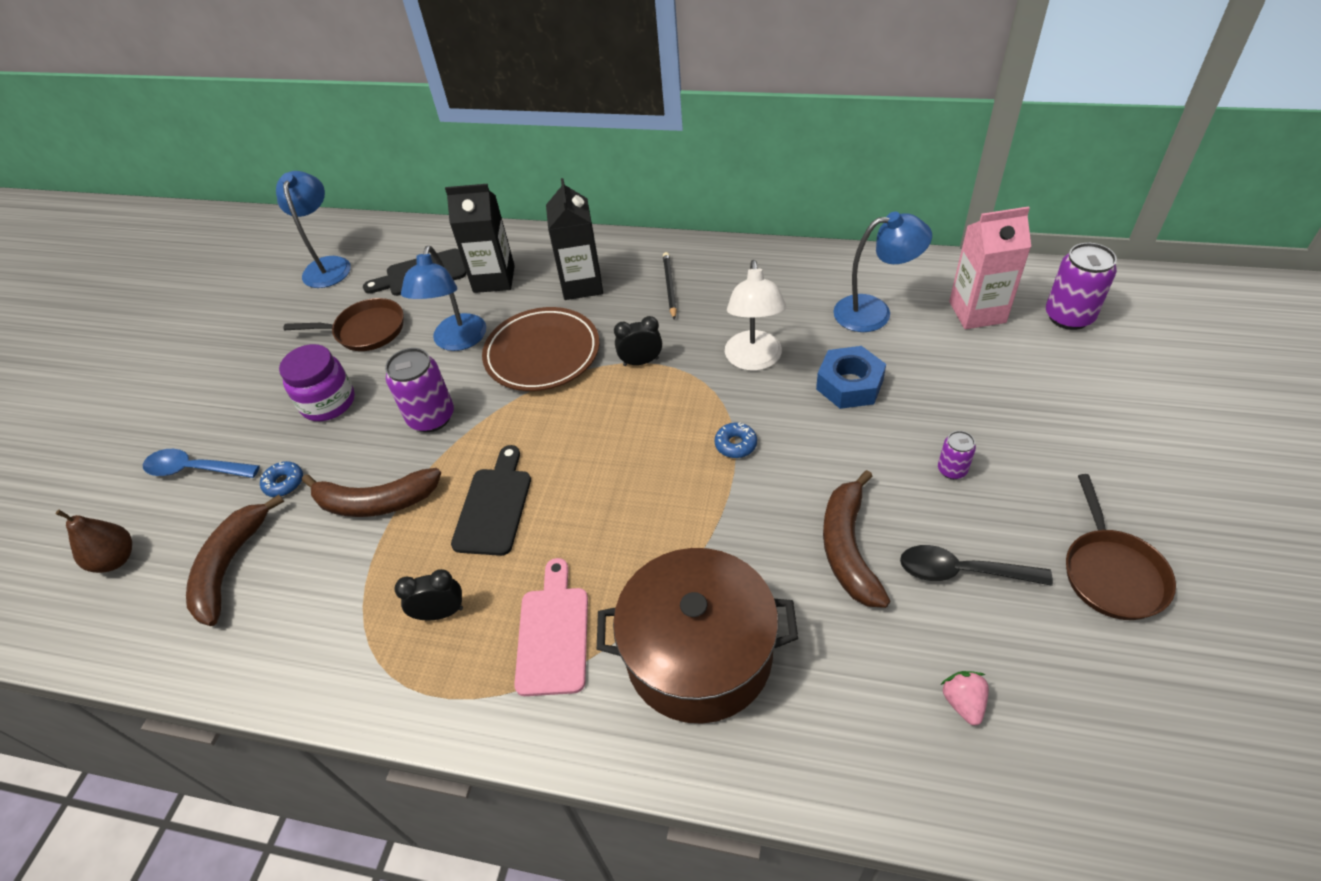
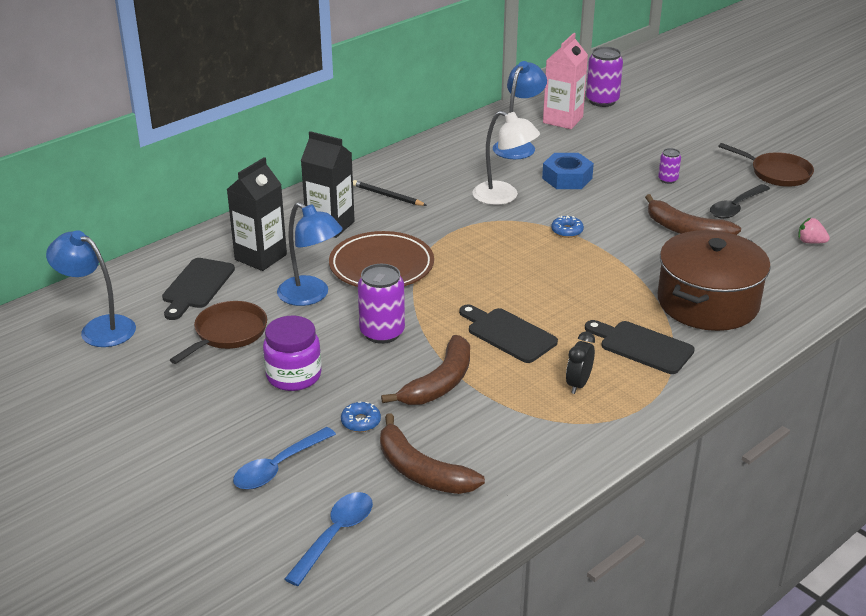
camera: 60 degrees left, 15 degrees down
brown pear [56,510,132,573] -> blue spoon [284,492,373,586]
pink cutting board [514,558,588,696] -> black cutting board [585,320,695,374]
black clock [614,316,662,366] -> none

